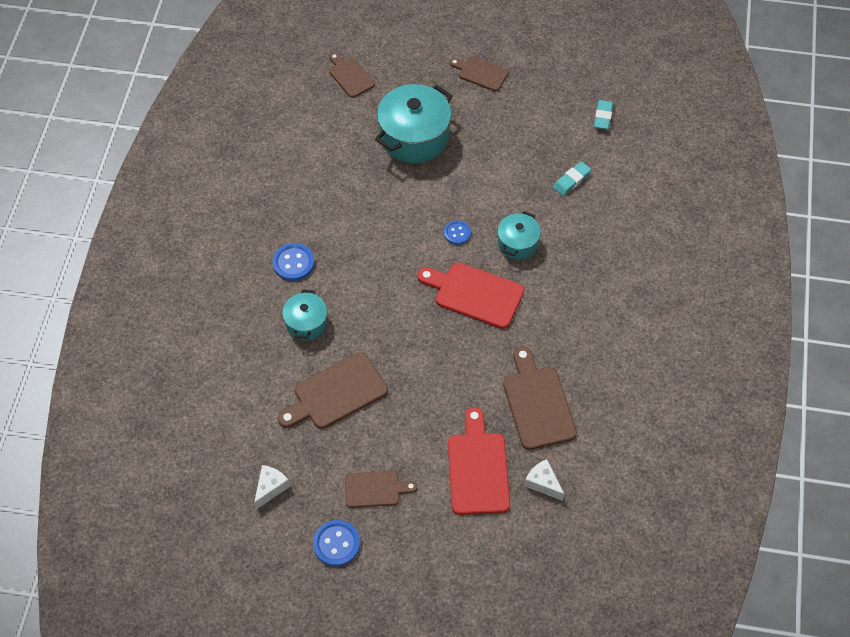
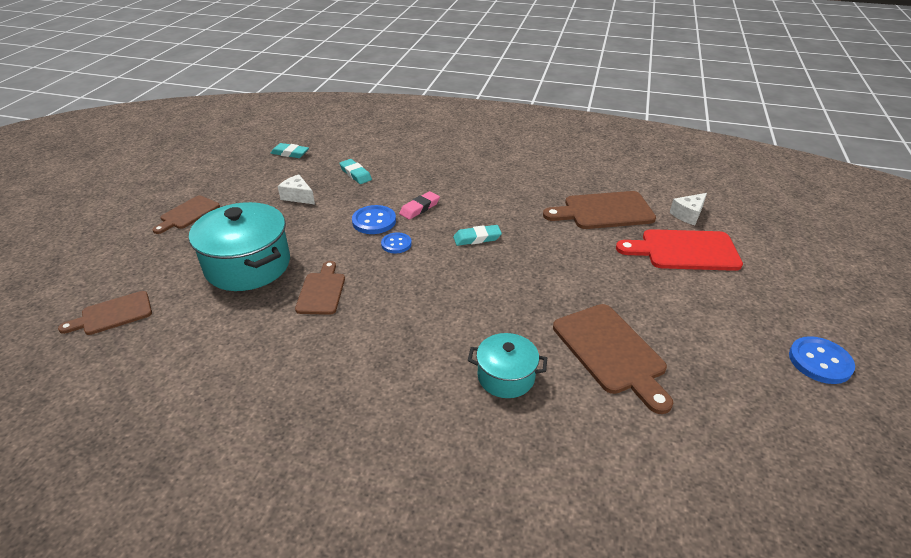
camera: 85 degrees left, 20 degrees down
white cheese [254,465,290,509] -> white cheese moved to [278,174,315,204]
blue button [272,243,315,281] -> blue button moved to [352,205,396,234]
brown cutting board [345,471,417,508] -> brown cutting board moved to [295,261,345,315]
red cutting board [417,262,524,329] -> turquoise eraser [453,225,502,246]
turquoise pot [497,211,541,260] -> pink eraser [399,191,440,220]

